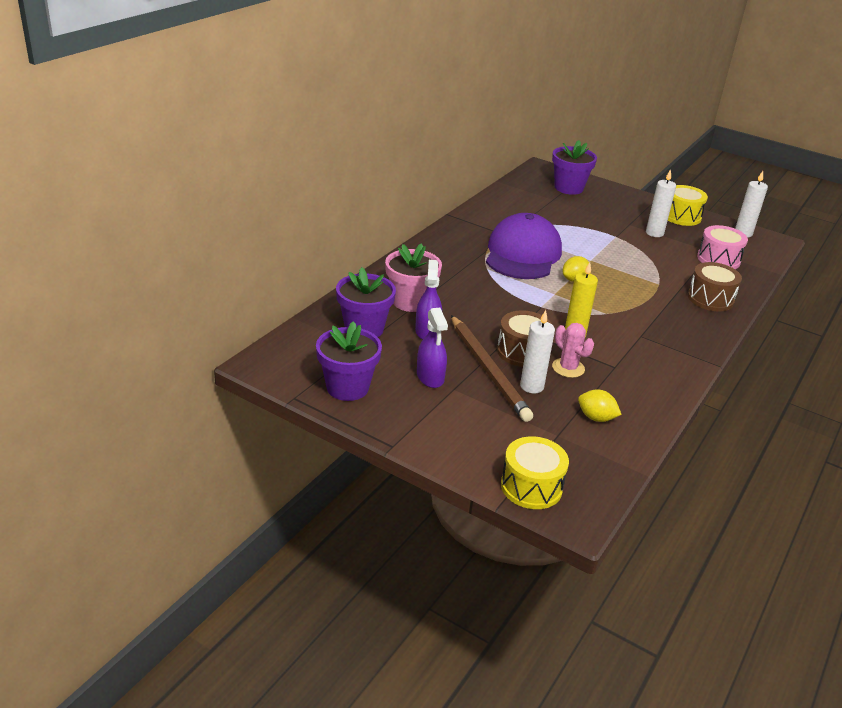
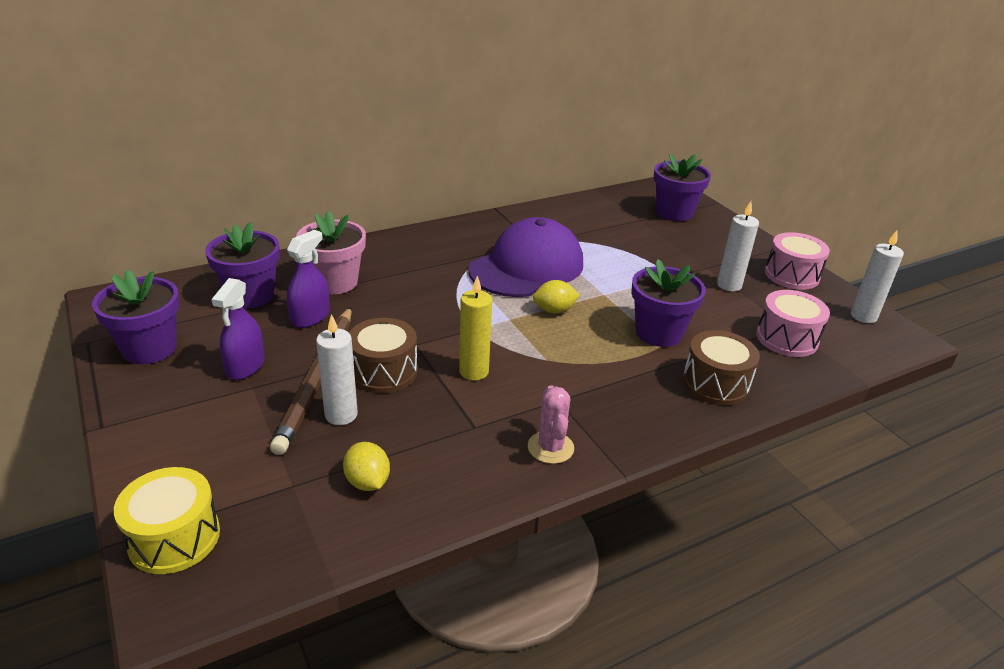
camera: 30 degrees right, 0 degrees up
pink cactus [552,323,594,378] -> pink cactus moved to [528,385,574,464]
yellow drum [668,185,708,226] -> pink drum [765,232,830,290]
none -> purple flower pot [631,259,706,347]

